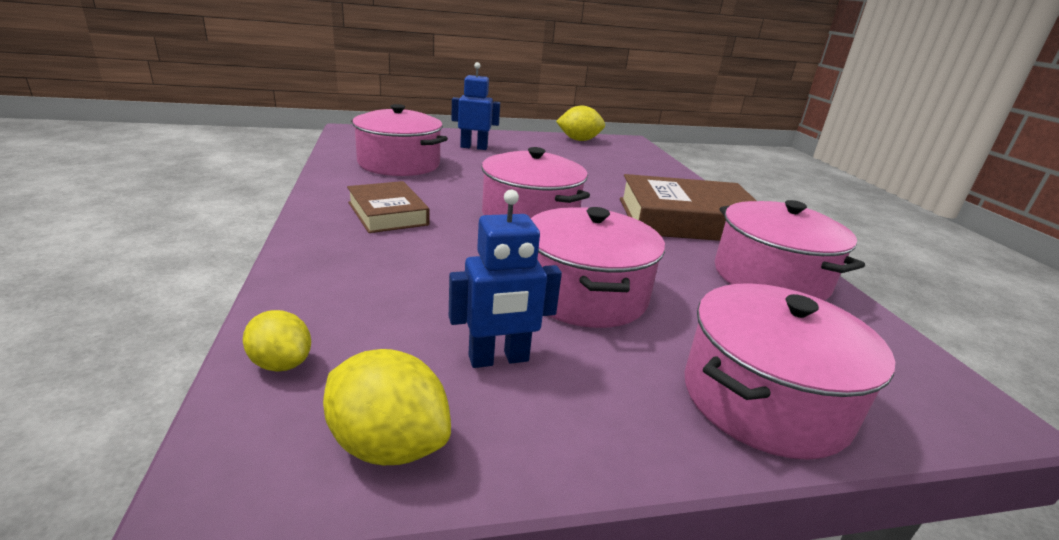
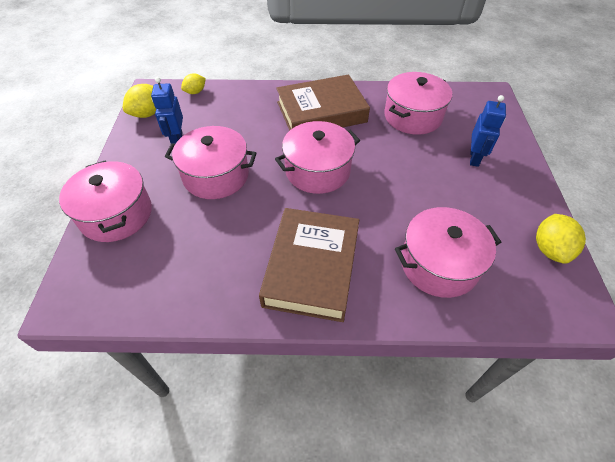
camera: 105 degrees right, 25 degrees up
brown book [347,181,430,233] -> brown book [276,74,370,131], size x1.72
pink pot [715,200,865,301] -> pink pot moved to [395,207,501,298]

